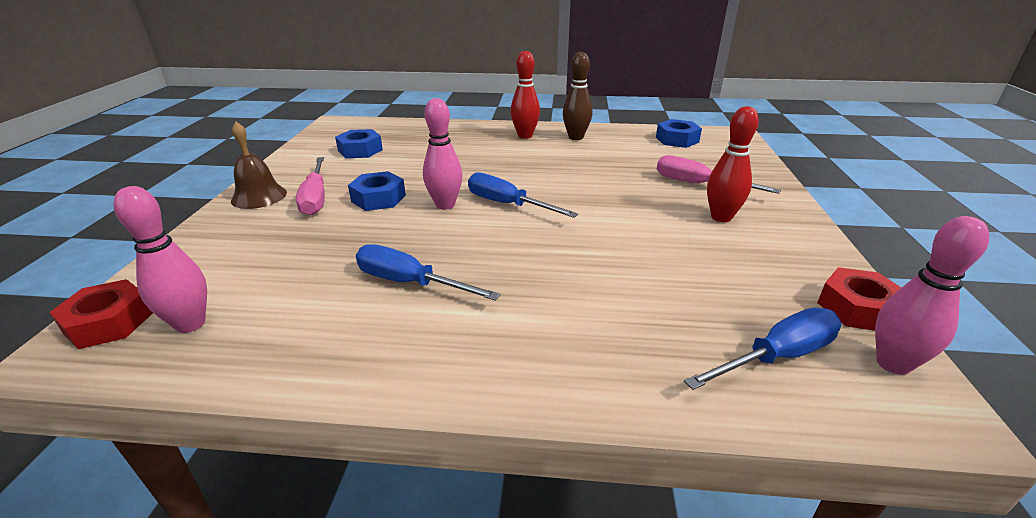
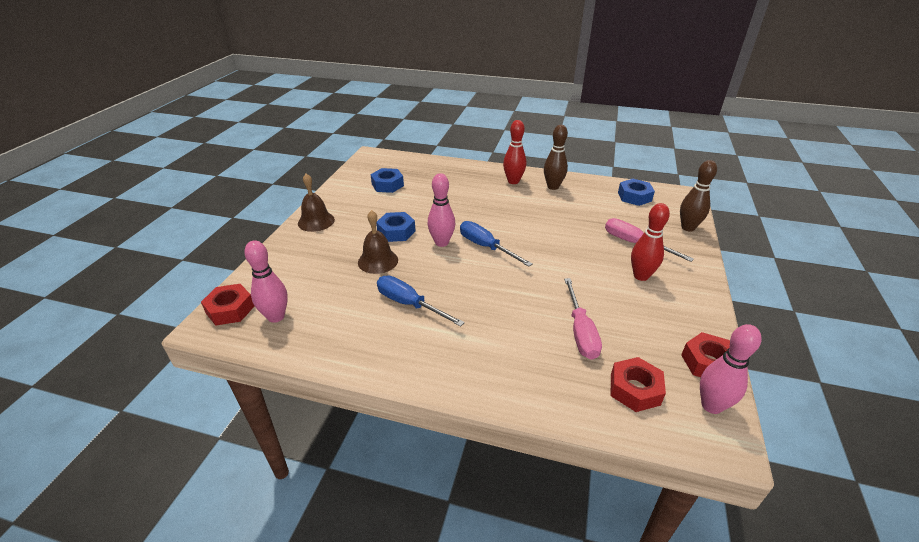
camera: 10 degrees right, 5 degrees up
pink screwdriver [296,157,325,215] -> pink screwdriver moved to [564,278,602,360]
blue screwdriver [684,308,841,390] -> red nut [611,357,666,412]
none -> brown bell [358,210,398,274]
none -> brown bowling pin [680,160,717,231]

